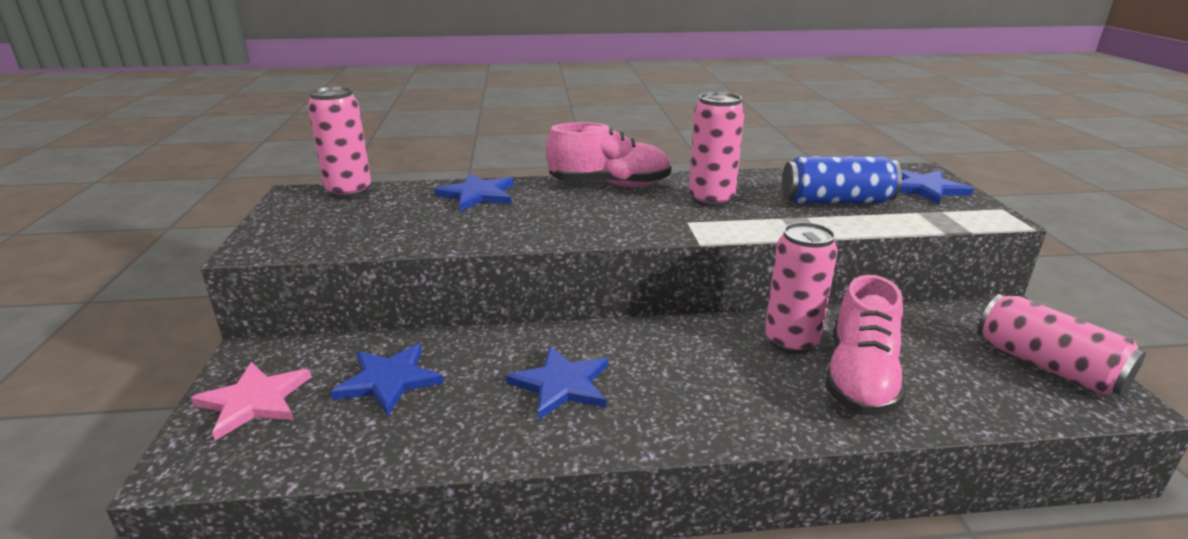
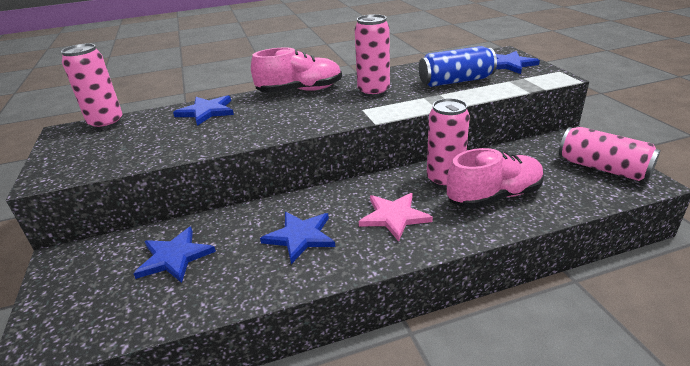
camera: 10 degrees left, 5 degrees up
pink star [191,362,311,441] -> pink star moved to [359,193,433,241]
pink shoe [825,275,906,416] -> pink shoe turned 120 degrees counterclockwise [447,148,544,209]

